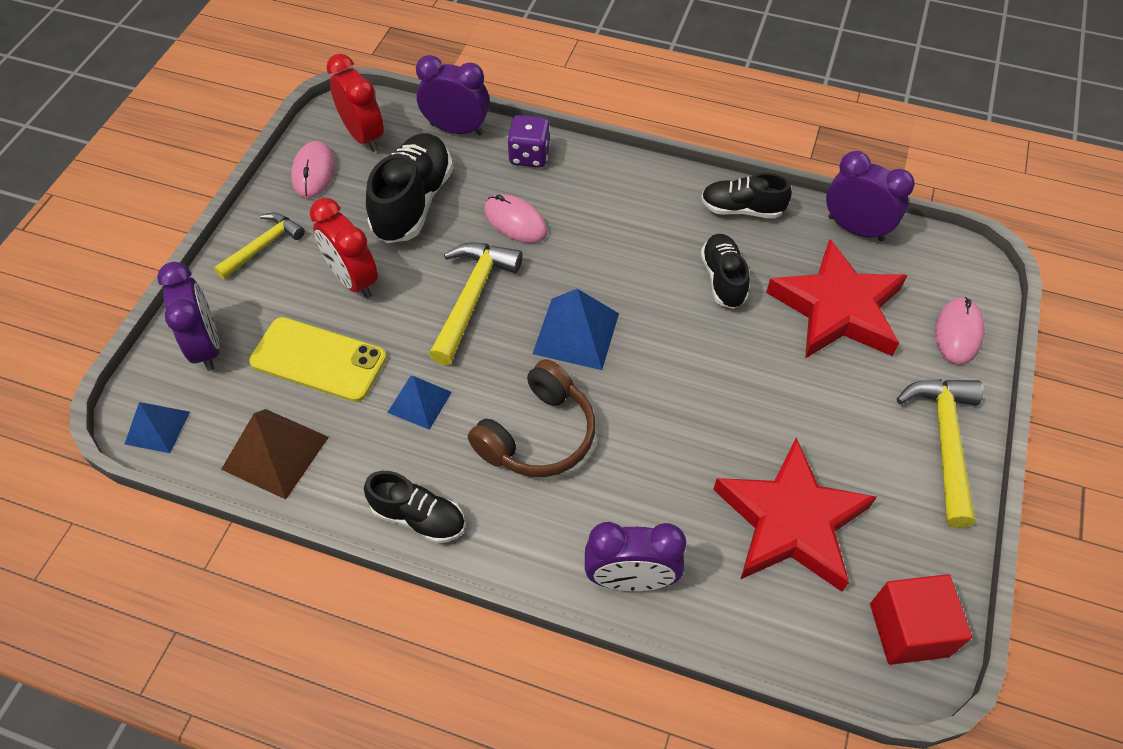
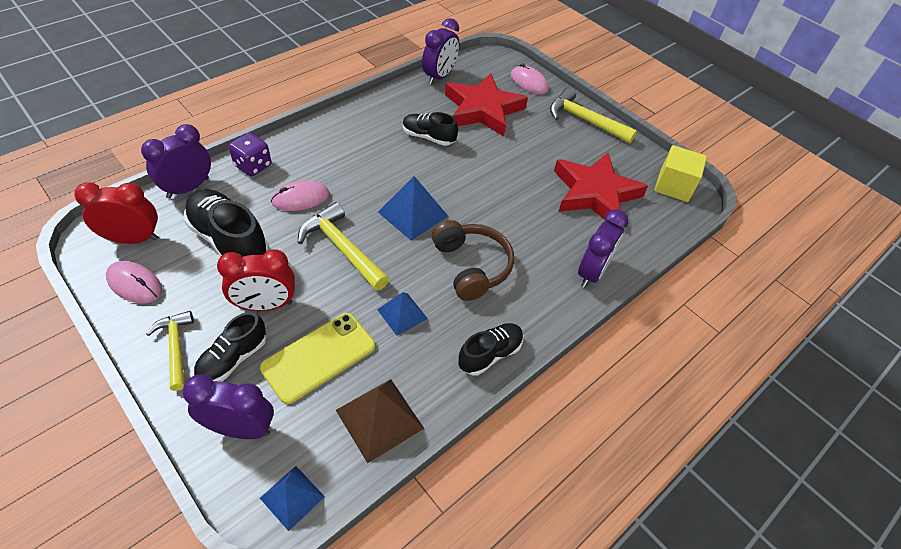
camera: 65 degrees left, 5 degrees down
black shoe [701,173,792,219] -> black shoe moved to [194,312,266,382]
purple clock [826,151,915,241] -> purple clock turned 150 degrees clockwise [422,18,460,85]
red cube [870,574,972,665] -> yellow cube [654,145,707,202]

